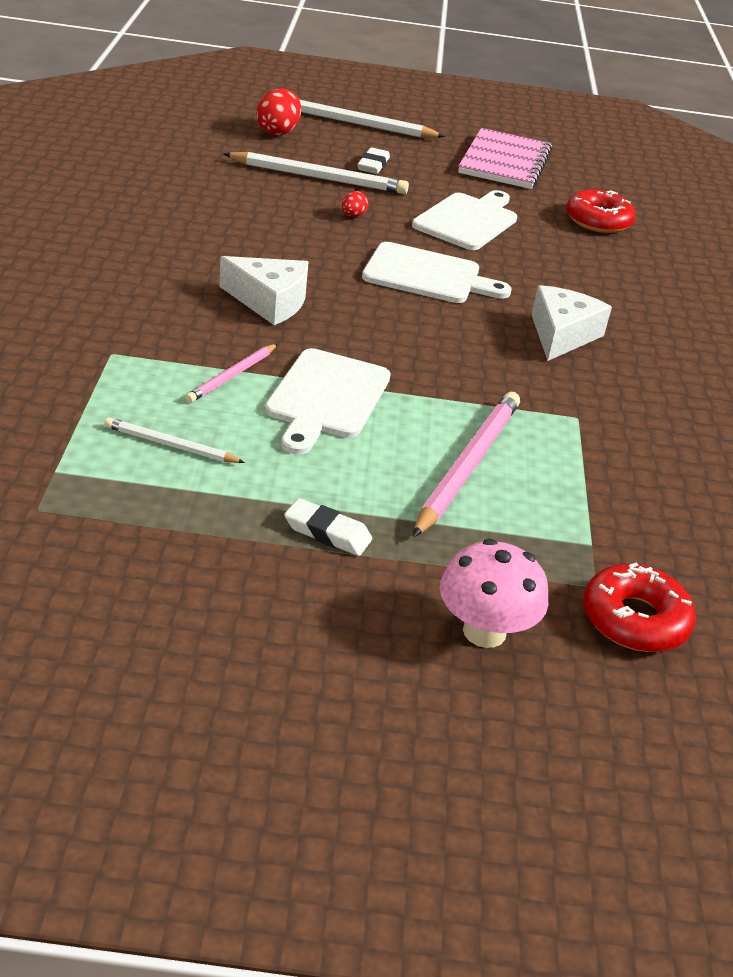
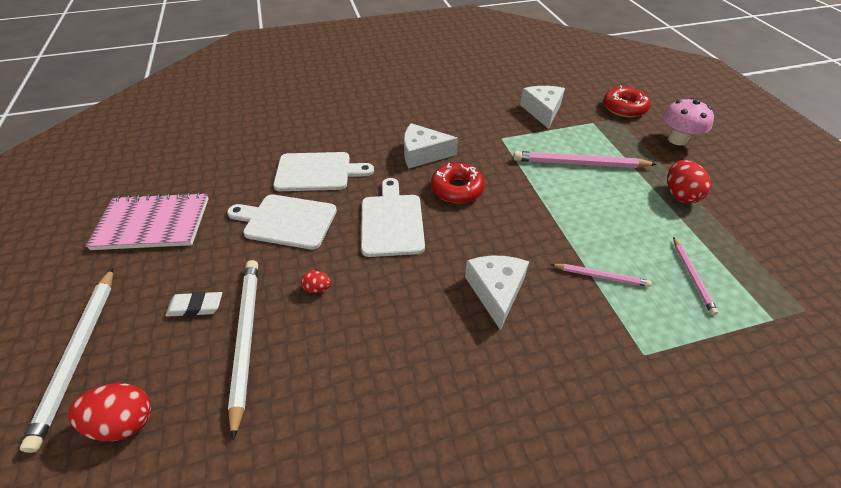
camera: 105 degrees left, 10 degrees up
white pencil [104,417,245,463] -> pink pencil [673,237,718,315]
white cutting board [265,348,391,455] -> white cutting board moved to [273,152,374,191]
white eraser [284,498,372,556] -> red egg [667,160,711,203]
red donut [566,190,636,233] -> red donut moved to [431,163,485,203]
none -> white cheese [520,86,565,129]

